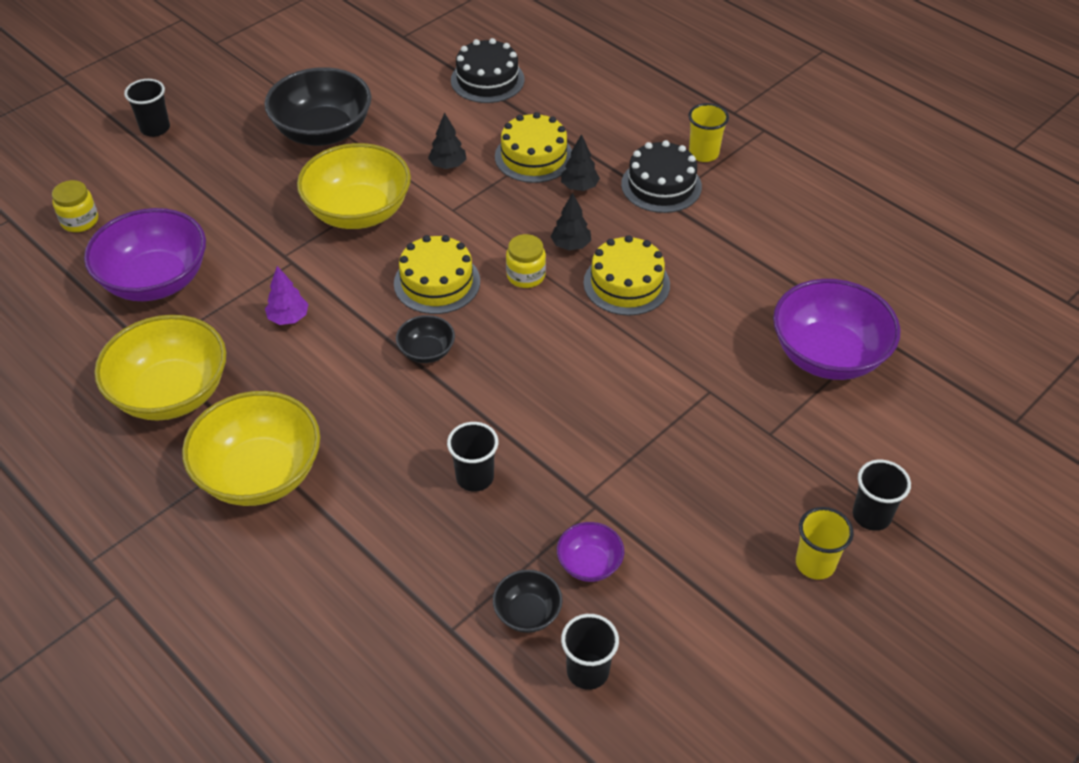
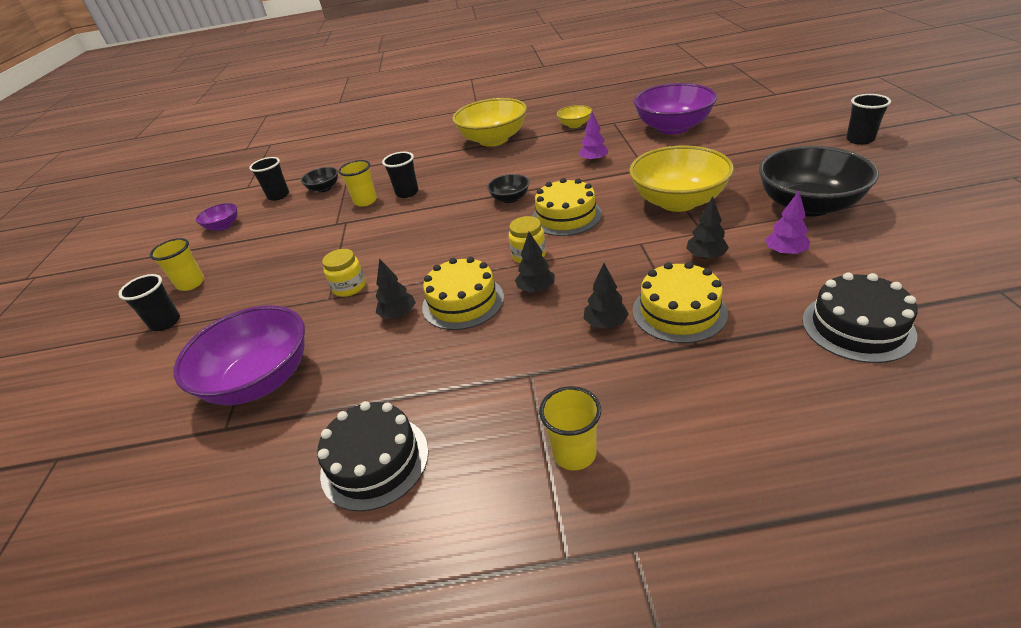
camera: 135 degrees right, 10 degrees down
yellow jar [52,180,98,232] -> yellow jar moved to [322,249,366,297]
yellow bowl [94,315,226,421] -> yellow bowl [557,105,592,128], size x0.48
purple bowl [557,522,624,582] -> purple bowl moved to [196,203,237,231]
black cake [621,140,702,213] -> black cake moved to [317,401,429,512]
none -> yellow cup [338,160,377,207]
none -> black tree [375,259,416,318]
none -> purple tree [765,191,810,256]

